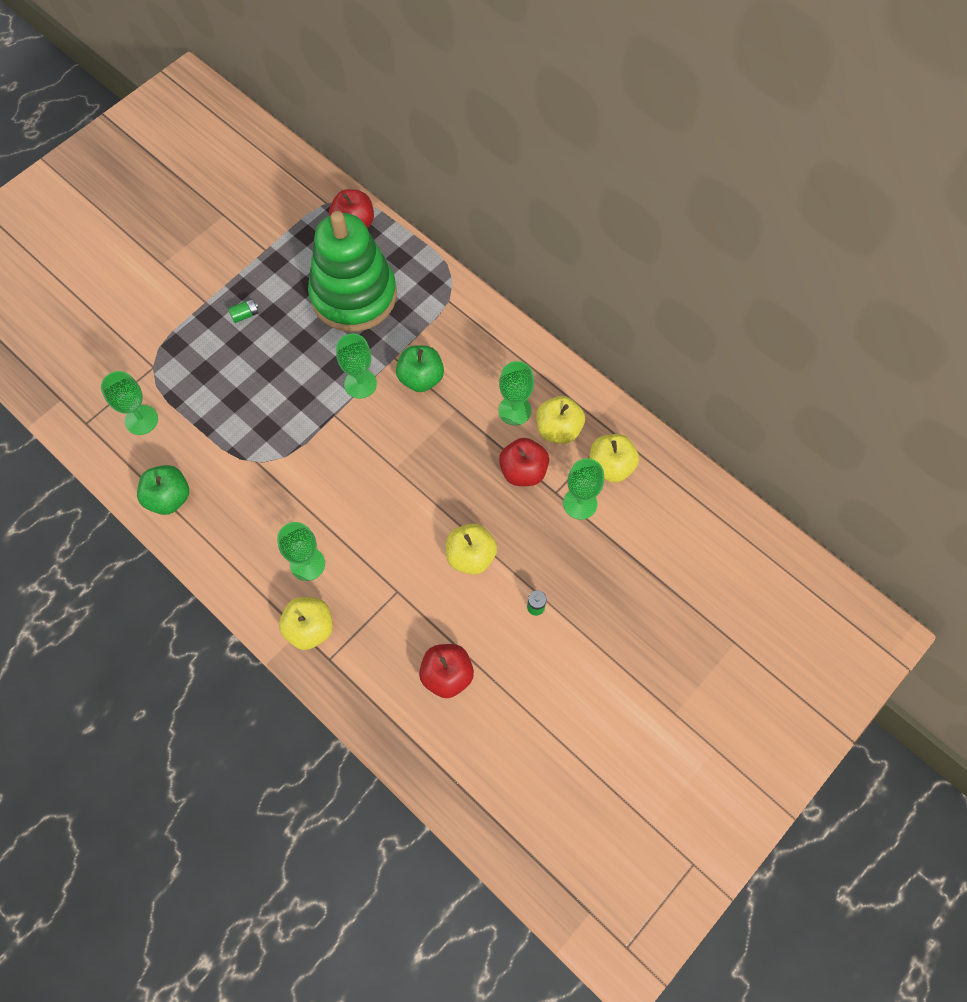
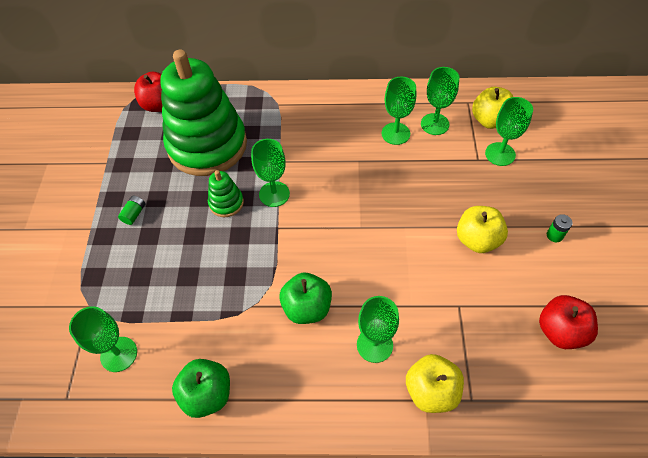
camera: 40 degrees left, 10 degrees down
green apple [396,345,444,392] -> green apple moved to [279,273,332,324]
red apple [499,438,549,486] -> none
yellow apple [536,396,585,444] -> green goblet [421,67,459,135]
none -> green stacking toy [208,170,244,217]

